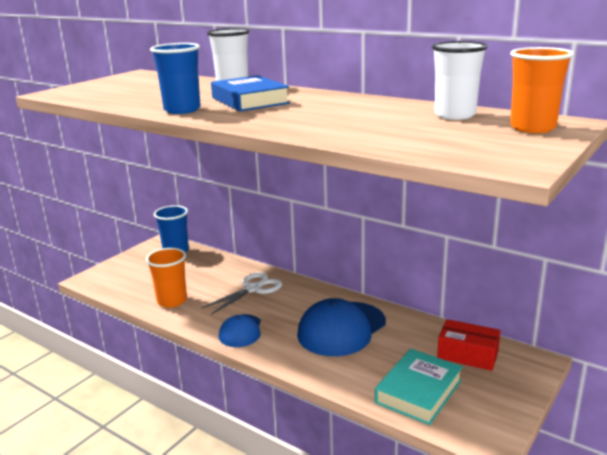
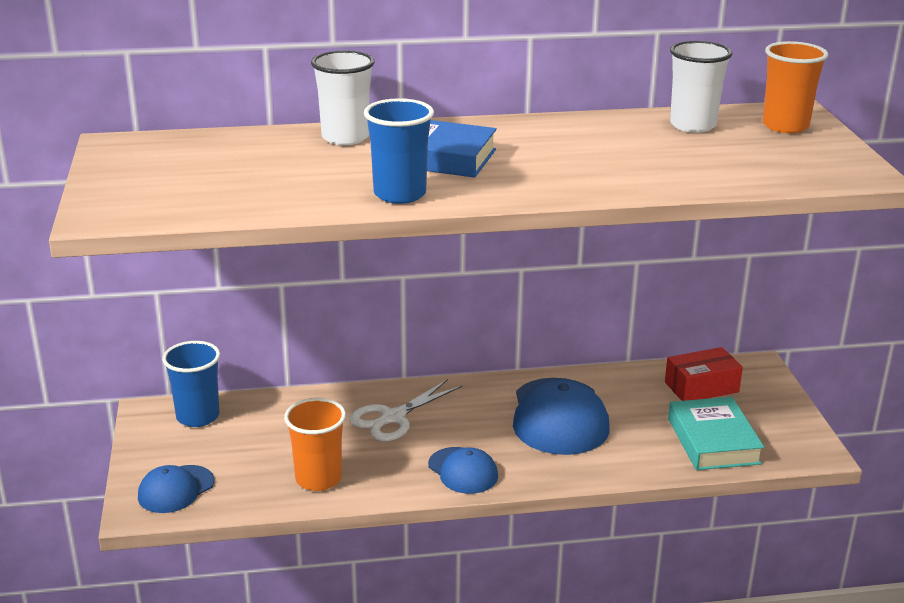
camera: 45 degrees left, 5 degrees up
white scissors [201,272,282,315] -> white scissors turned 135 degrees counterclockwise [350,379,462,441]
none -> blue cap [138,465,214,513]

